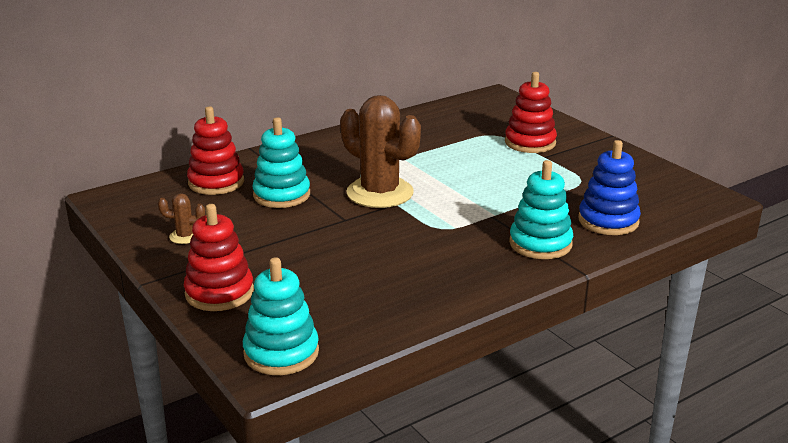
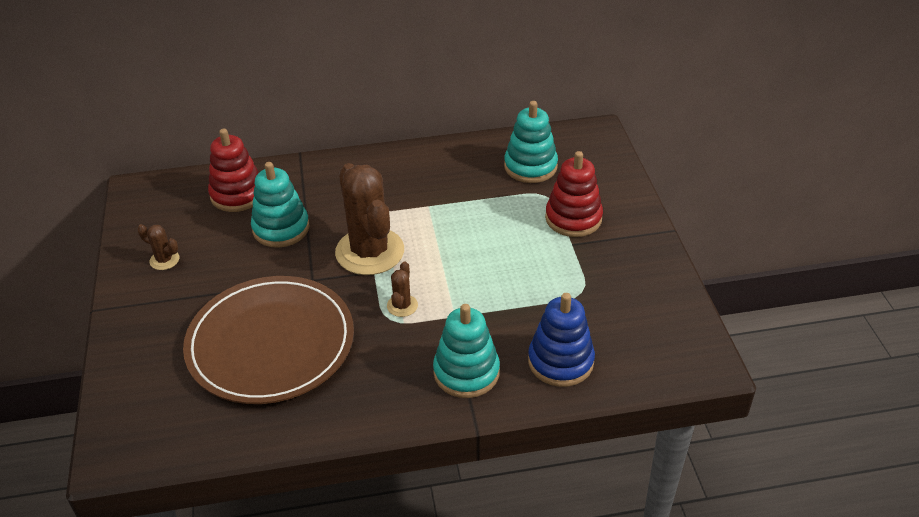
camera: 25 degrees right, 15 degrees up
red stacking toy [184,204,254,311] -> none
turquoise stacking toy [243,257,319,375] -> turquoise stacking toy moved to [504,101,558,183]
none -> brown plate [183,276,354,404]
none -> brown cactus [387,261,418,317]

